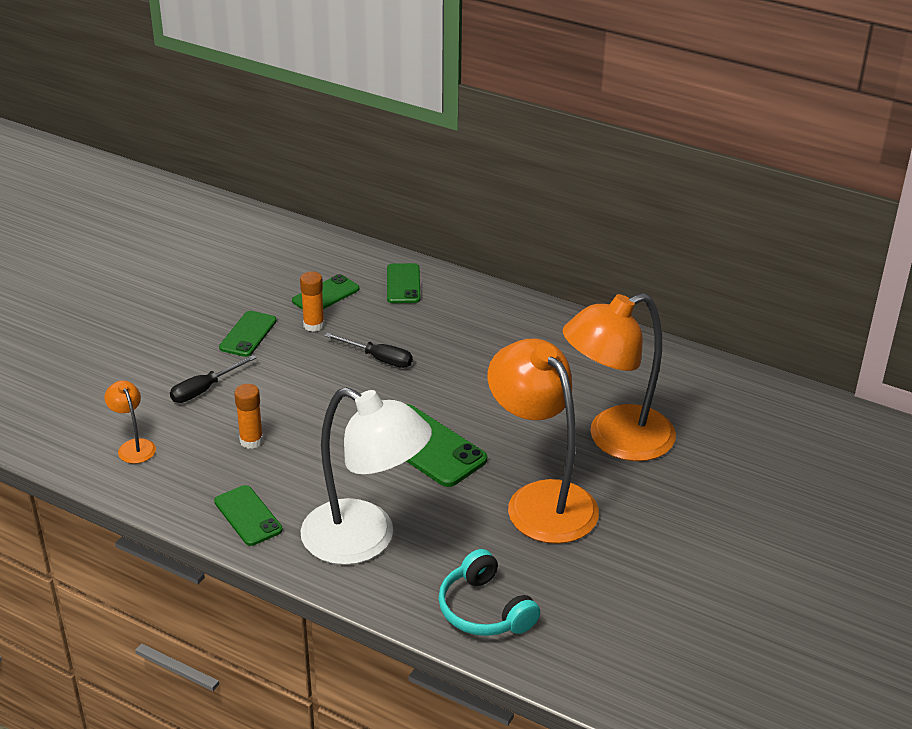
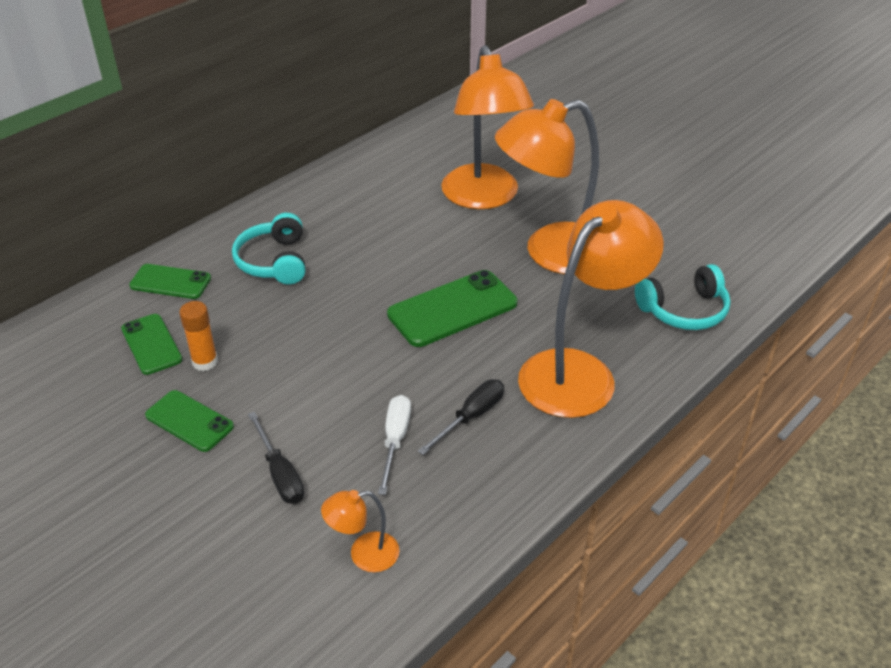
camera: 75 degrees left, 5 degrees up
green phone [214,485,283,546] -> none
orange glue stick [234,384,263,449] -> white screwdriver [378,395,411,495]
white lamp [300,387,432,565] -> orange lamp [518,200,664,418]
black screwdriver [325,333,413,368] -> black screwdriver moved to [418,379,504,455]
none -> turquoise headphones [232,213,305,284]

